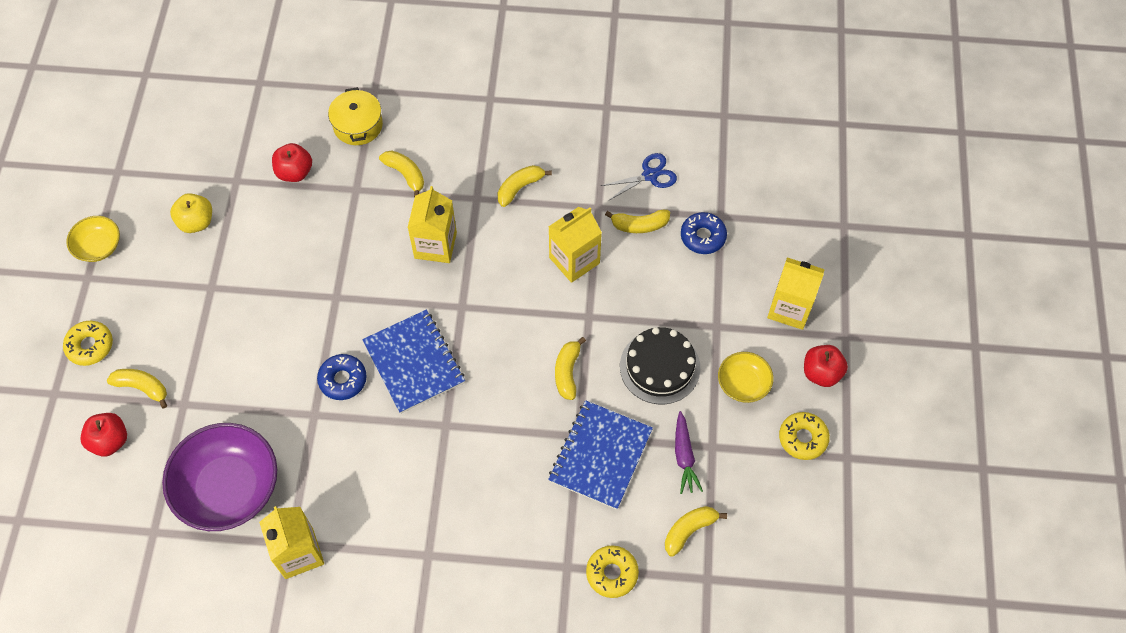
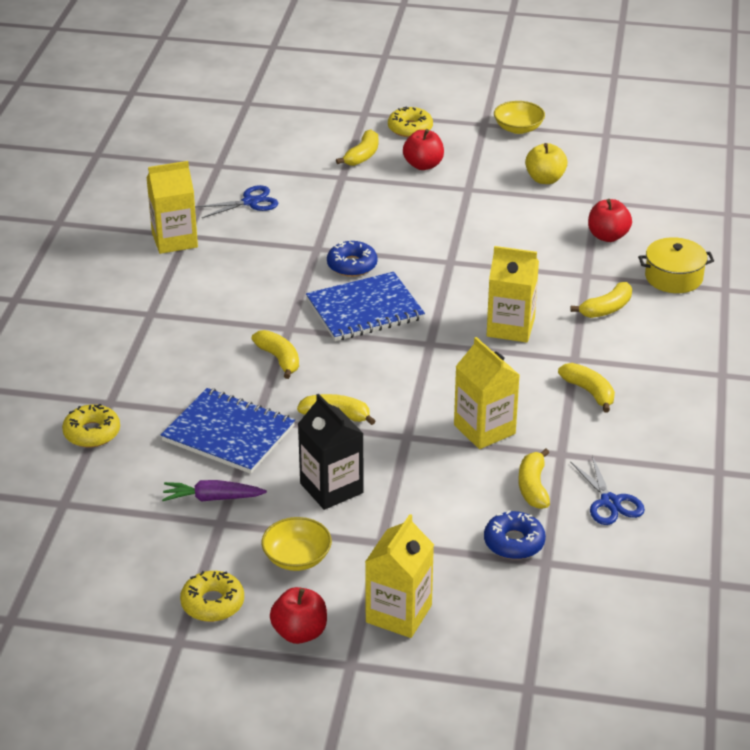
camera: 95 degrees right, 25 degrees down
red apple [80,413,127,457] -> red apple moved to [403,129,444,170]
purple bowl [162,423,277,531] -> blue scissors [195,185,278,218]
black cake [620,327,700,404] -> black carton [298,394,364,510]
yellow banana [665,506,727,557] -> yellow banana moved to [252,330,299,379]

